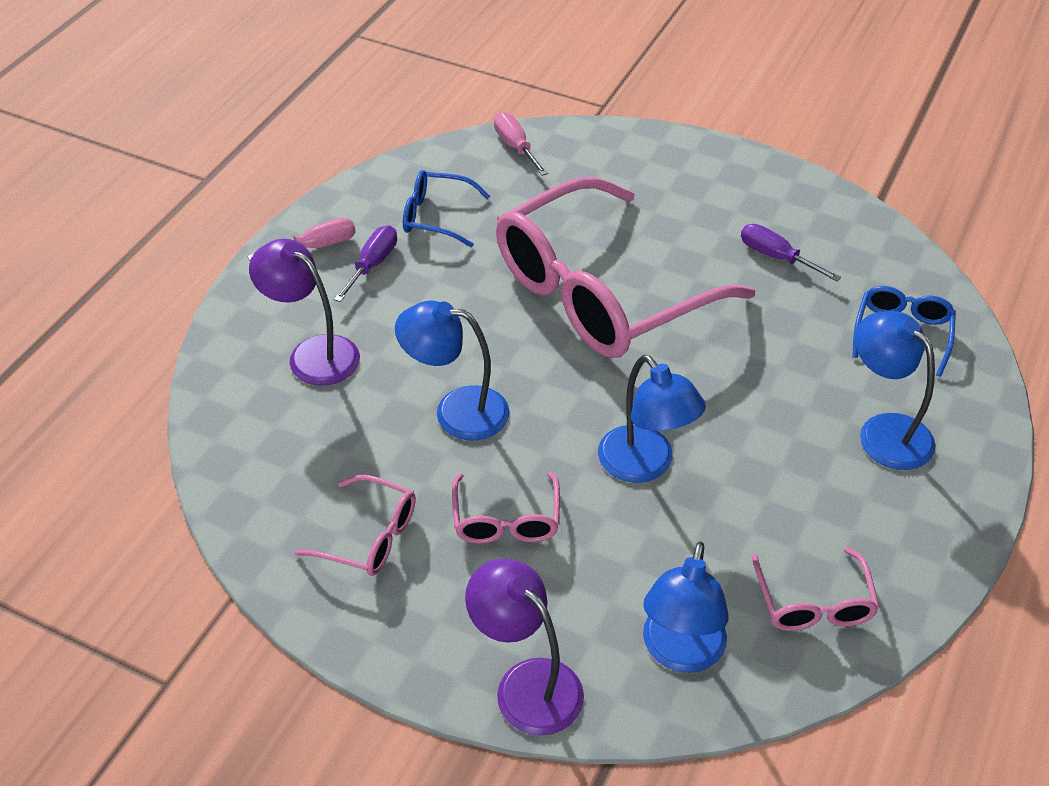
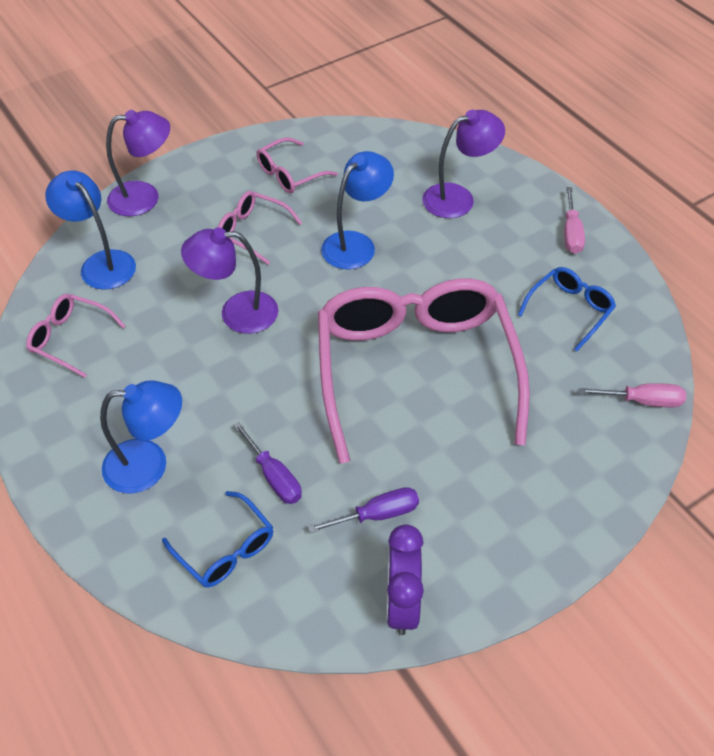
camera: 120 degrees right, 5 degrees up
purple screwdriver [334,225,397,302] -> purple screwdriver moved to [233,422,302,504]
blue lamp [598,355,706,483] -> purple lamp [181,228,278,334]
none -> purple clock [386,524,424,635]

